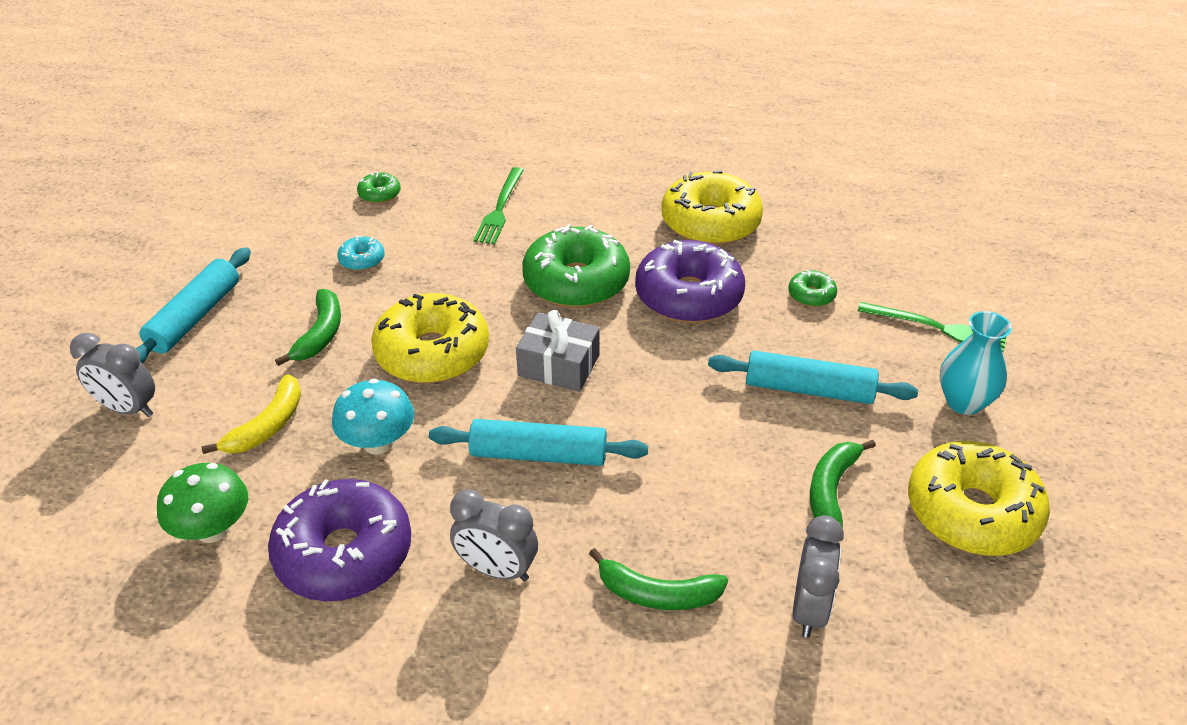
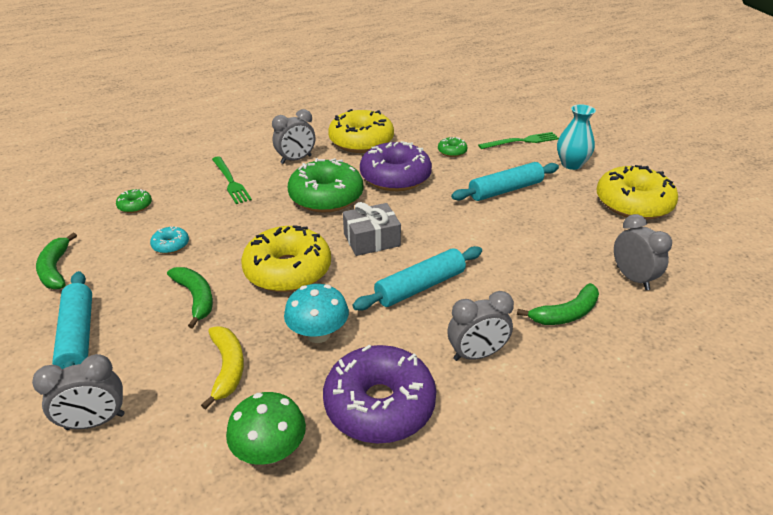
camera: 40 degrees left, 5 degrees down
green banana [810,440,876,529] -> green banana moved to [36,232,77,289]
none -> grey clock [272,109,315,164]

